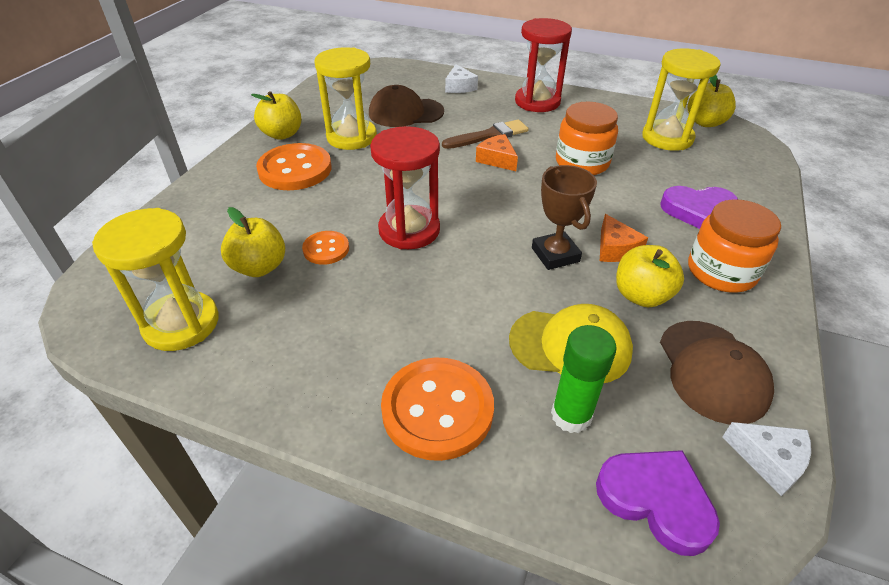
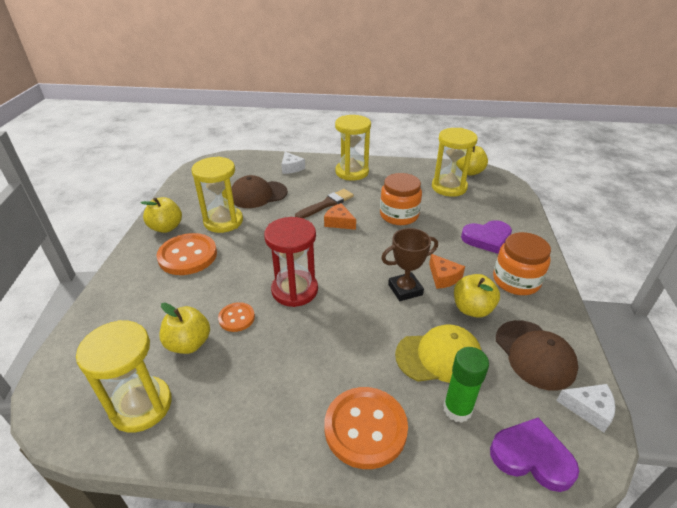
camera: 15 degrees left, 5 degrees down
red hourglass [515,18,572,112] -> yellow hourglass [335,115,371,181]
brown trophy [532,165,597,270] -> brown trophy turned 75 degrees counterclockwise [381,228,438,301]

